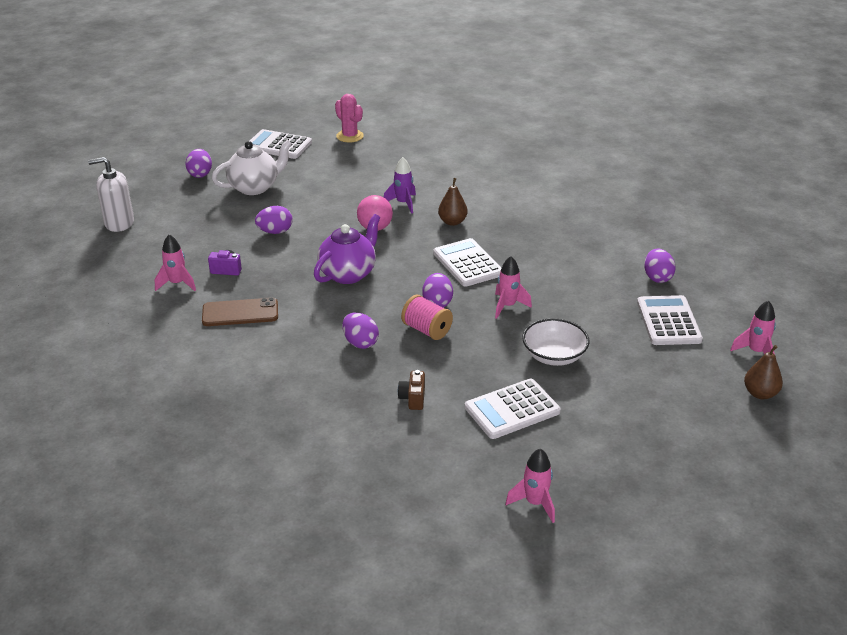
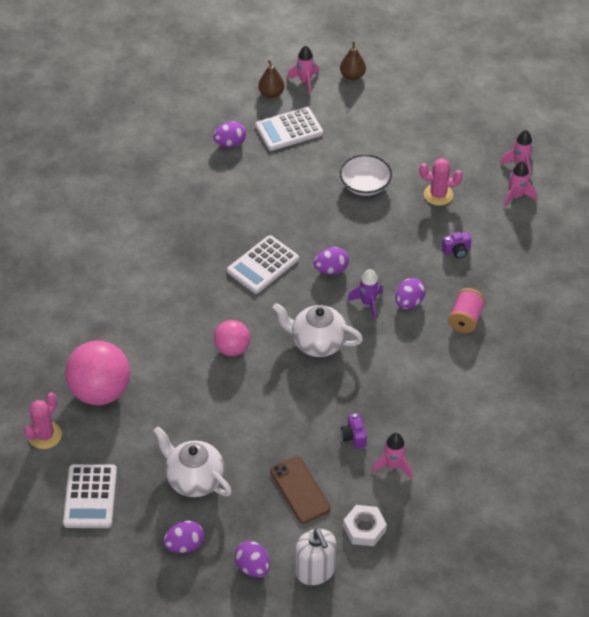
camera: 110 degrees left, 15 degrees up
brown phone [202,297,278,326] -> brown phone moved to [270,456,330,523]
purple egg [255,206,293,234] -> purple egg moved to [234,541,270,577]
purple teapot [314,214,380,284] -> white teapot [272,303,363,357]
purple rocket [384,157,416,214] -> purple rocket moved to [347,269,383,320]
brown camera [398,370,425,410] -> purple camera [442,232,472,258]
pink spool [401,295,453,340] -> pink spool moved to [448,288,486,333]
brown pear [438,178,468,226] -> brown pear moved to [258,60,285,98]
white calculator [465,378,561,439] -> pink cactus [419,158,463,206]
pink rocket [495,256,532,319] -> pink rocket moved to [503,161,537,208]
none -> pink ball [65,341,130,405]
none -> white nut [343,505,387,546]

